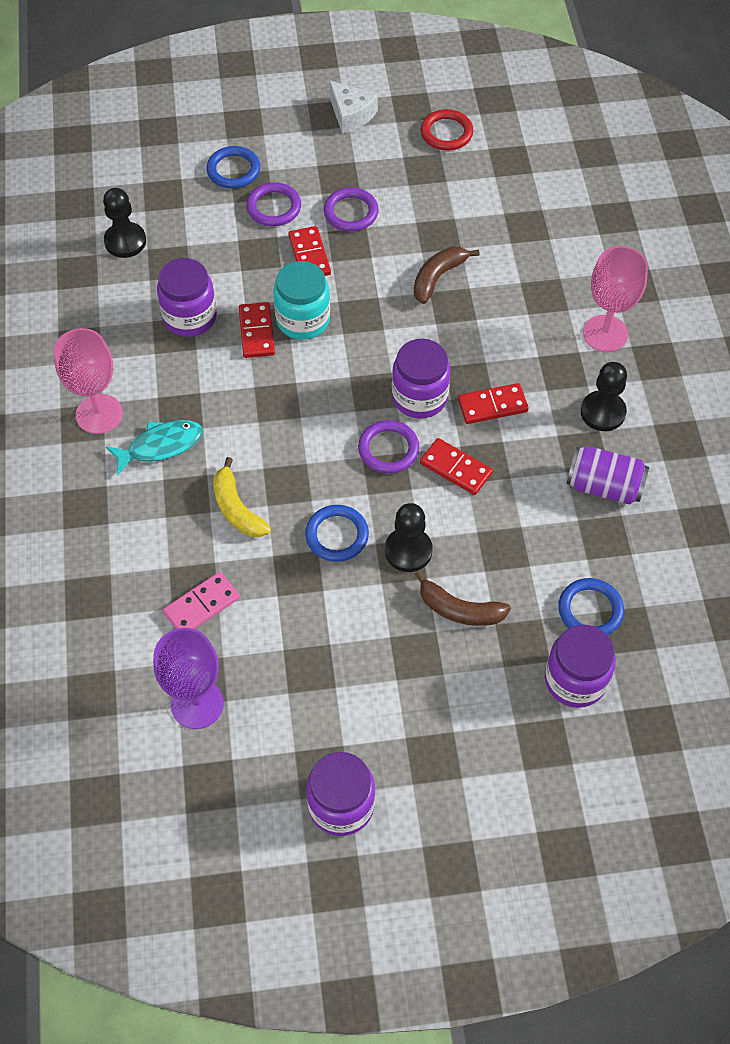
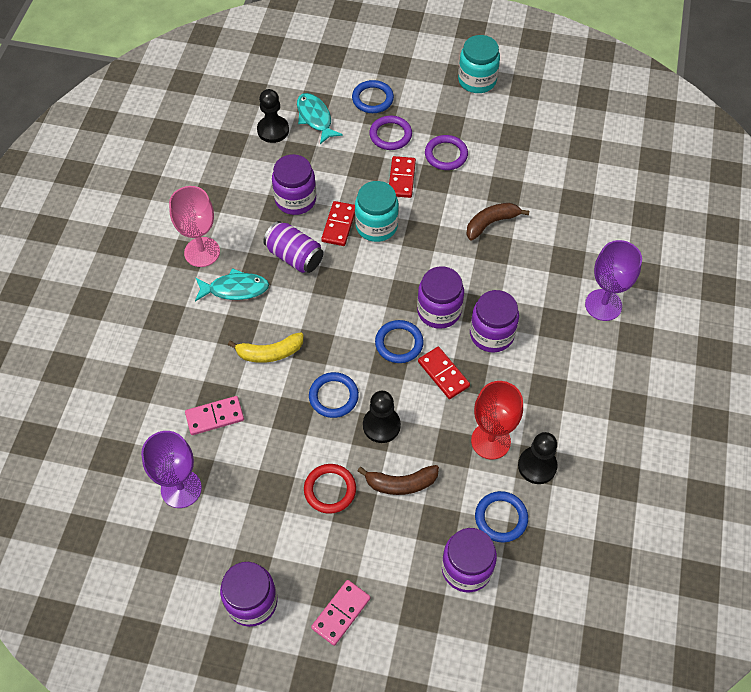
camera: 20 degrees right, 0 degrees up
yellow banana [213,457,271,537] -> yellow banana turned 90 degrees counterclockwise [228,332,304,363]
white cheese [329,80,378,134] -> turquoise jar [458,35,500,93]
purple ring [358,420,419,474] -> blue ring [375,320,424,363]
brown banana [415,570,511,626] -> brown banana turned 45 degrees counterclockwise [358,465,439,495]
red ring [421,109,473,151] -> red ring moved to [304,464,356,514]
red domino [458,383,529,424] -> purple jar [470,290,519,352]
purple can [566,446,649,505] -> purple can moved to [263,221,323,273]
black pawn [581,362,627,431] -> black pawn moved to [518,432,558,484]
pink goblet [583,246,648,352] -> purple goblet [585,240,642,321]
none -> turquoise fish [297,93,343,144]
none -> pink domino [311,580,370,646]
none -> red goblet [471,381,523,459]

